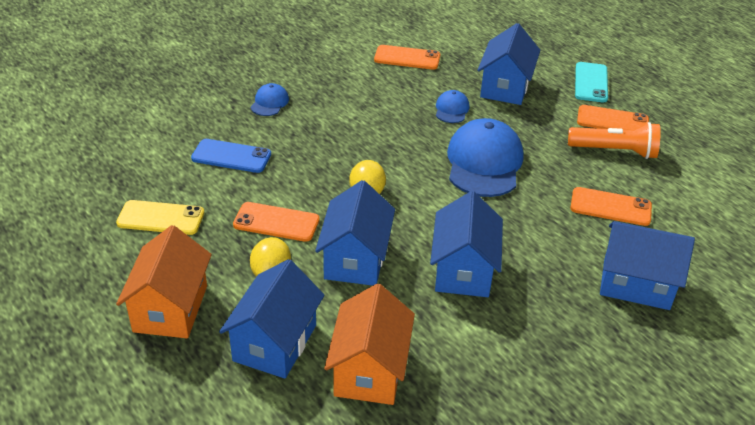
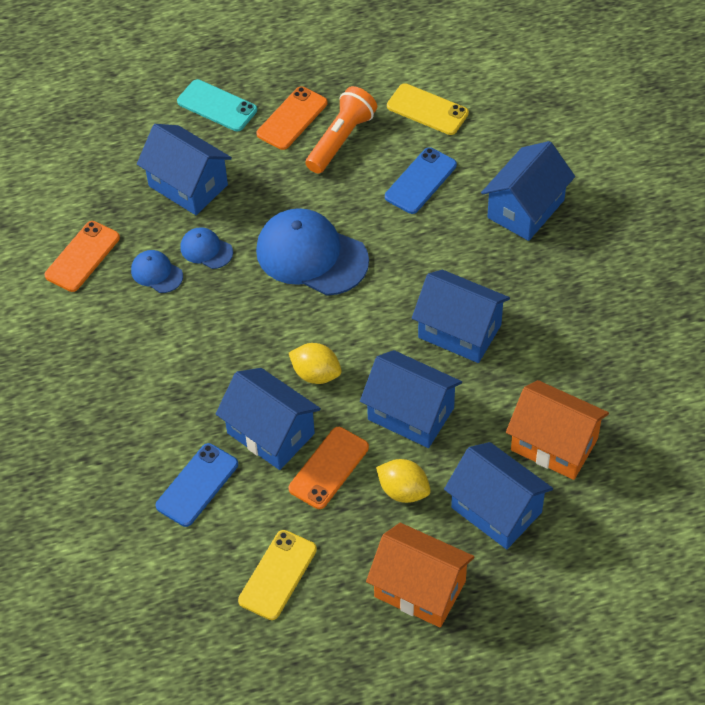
camera: 65 degrees left, 15 degrees up
blue cap [251,83,289,116] -> blue cap moved to [131,250,183,293]
orange phone [570,187,652,226] -> blue phone [385,147,457,214]
none -> blue house [216,368,321,470]
none -> yellow phone [387,83,469,135]

